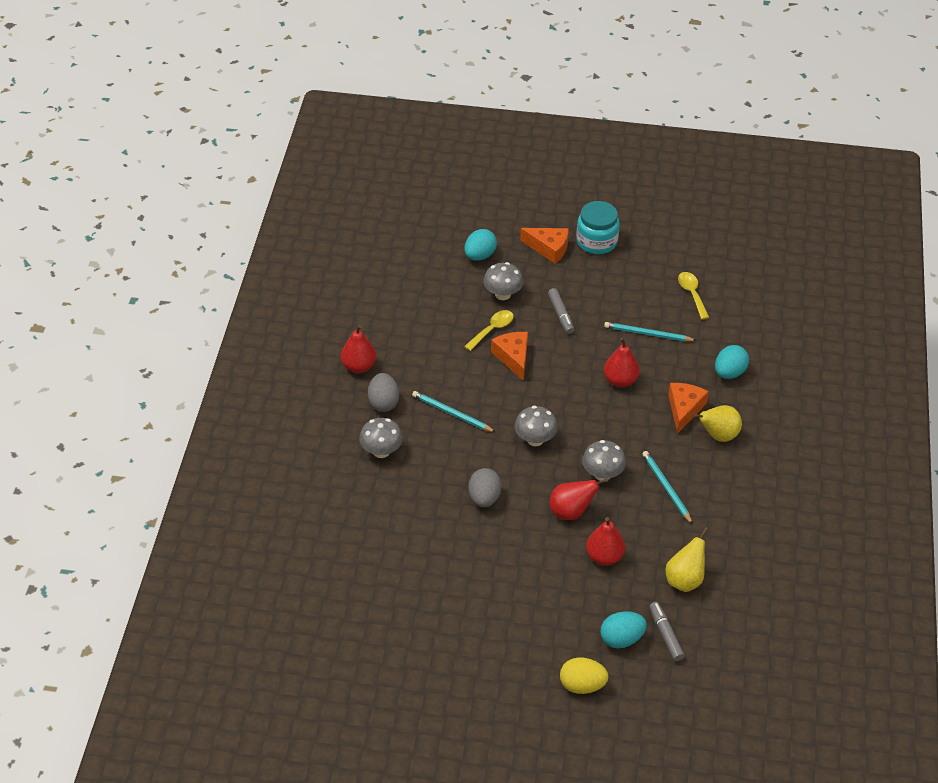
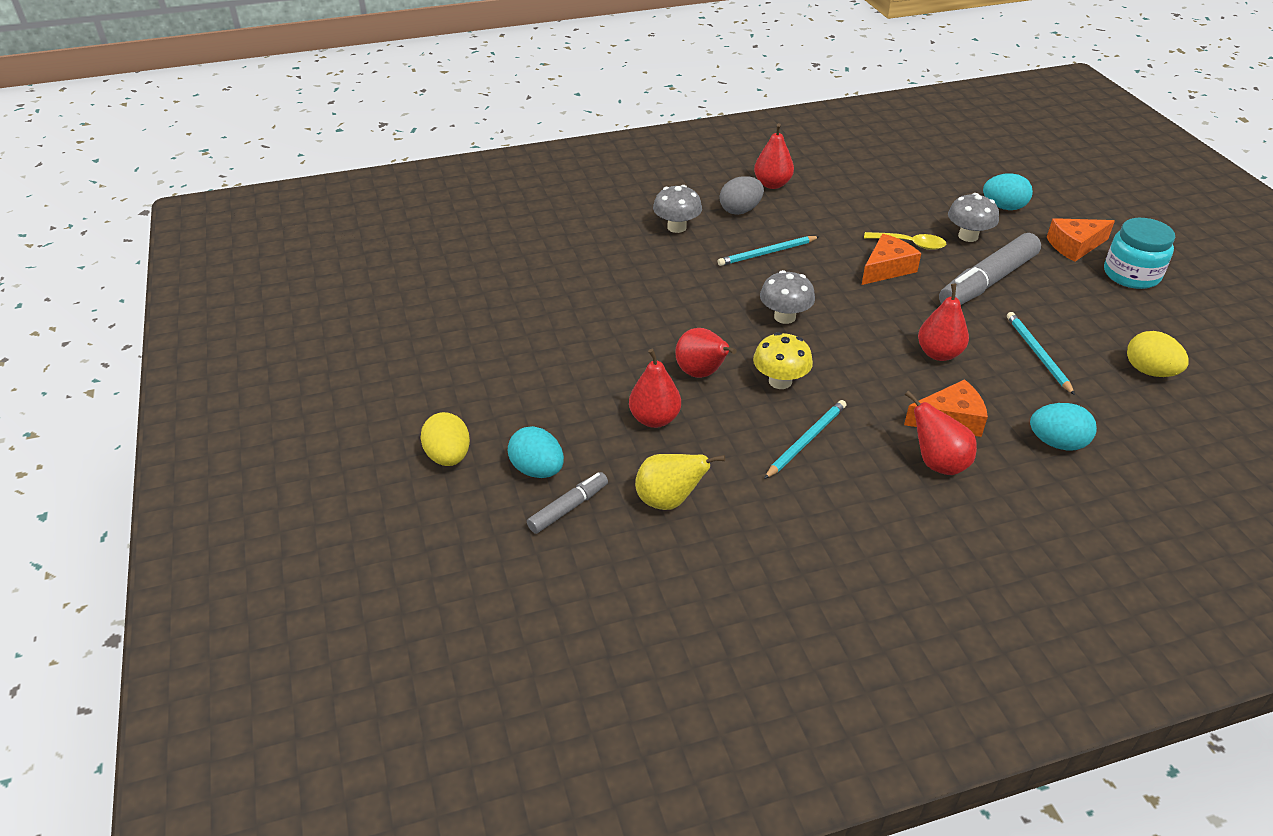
camera: 65 degrees right, 5 degrees down
turquoise pencil [412,391,495,432] -> turquoise pencil turned 120 degrees counterclockwise [718,236,820,266]
grey egg [468,468,502,507] -> none
orange cheese [520,228,569,264] -> orange cheese turned 75 degrees clockwise [1047,218,1115,262]
grey marker [548,288,575,334] -> grey marker [939,233,1041,305], size x1.92
grey mushroom [582,440,626,481] -> yellow mushroom [753,332,813,389]
yellow spoon [678,272,709,320] -> yellow egg [1127,331,1189,377]
yellow pear [692,405,742,442] -> red pear [905,390,977,475]

